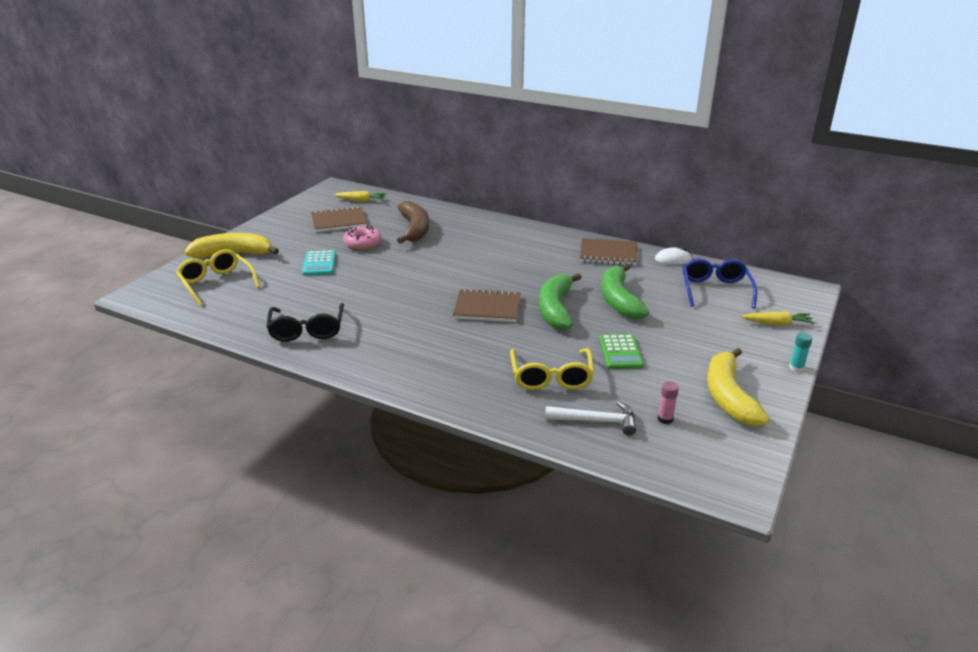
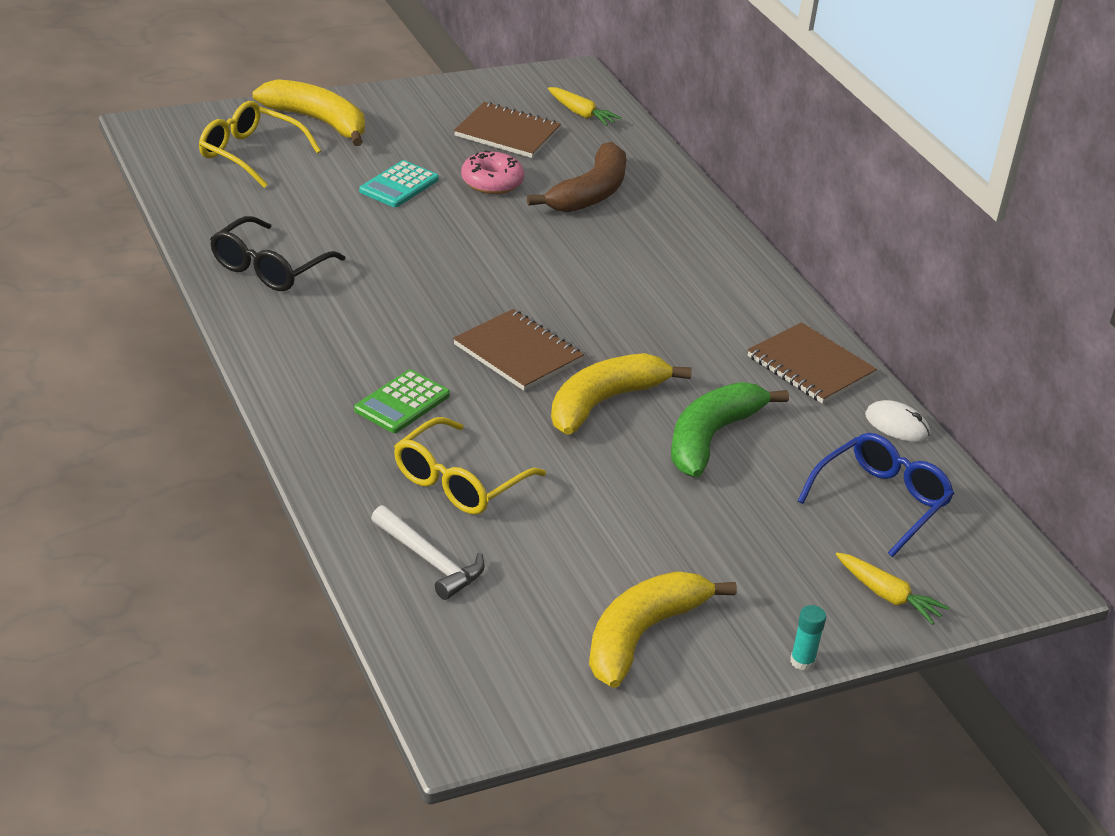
camera: 35 degrees right, 5 degrees up
yellow glasses [176,249,260,306] -> yellow glasses turned 60 degrees counterclockwise [199,101,321,188]
green banana [539,273,582,330] -> yellow banana [551,353,692,435]
green calculator [599,334,644,369] -> green calculator moved to [354,370,450,433]
pink glue stick [658,381,679,424] -> none

